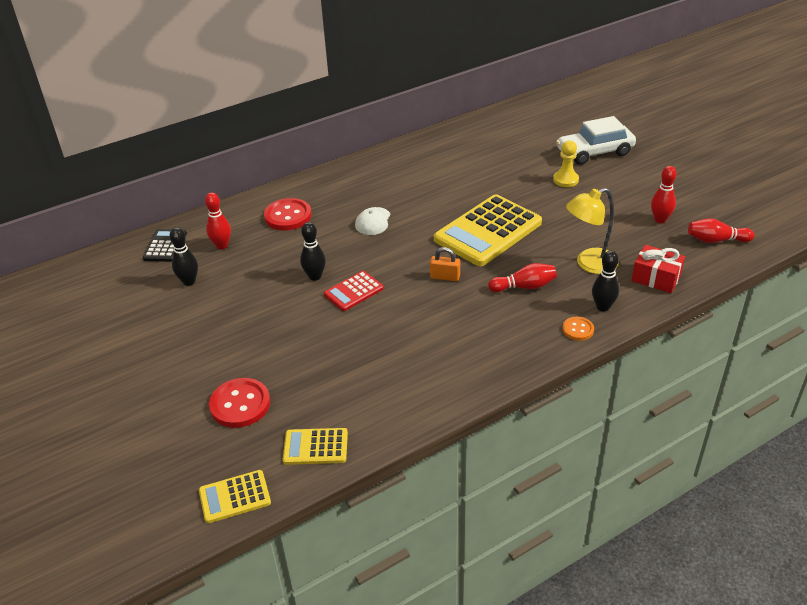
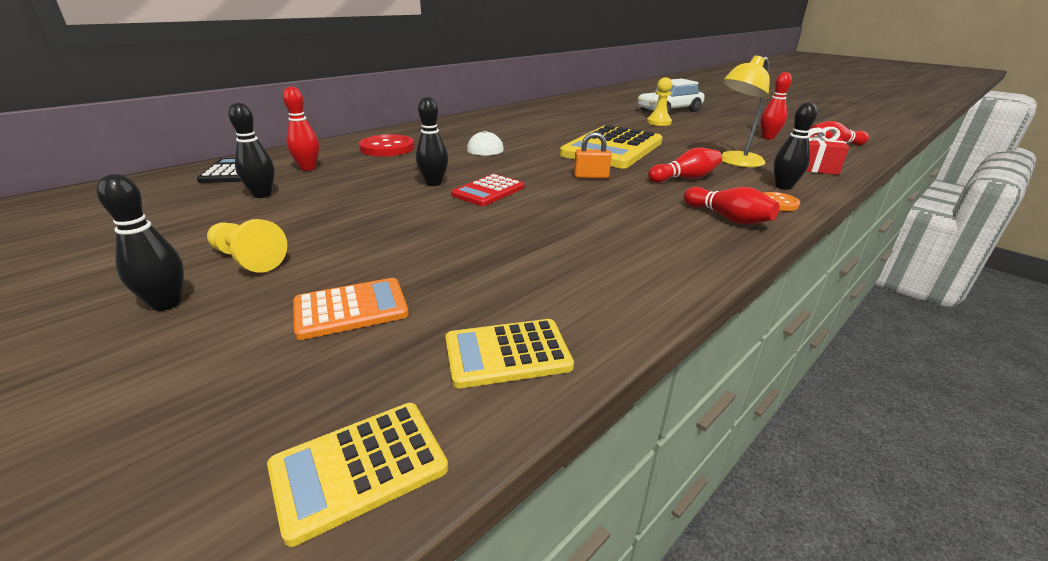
camera: 15 degrees left, 10 degrees down
red button [209,378,270,428] -> orange calculator [293,278,409,340]
none -> black bowling pin [96,174,184,311]
none -> yellow pawn [207,219,287,273]
none -> red bowling pin [683,187,779,224]

